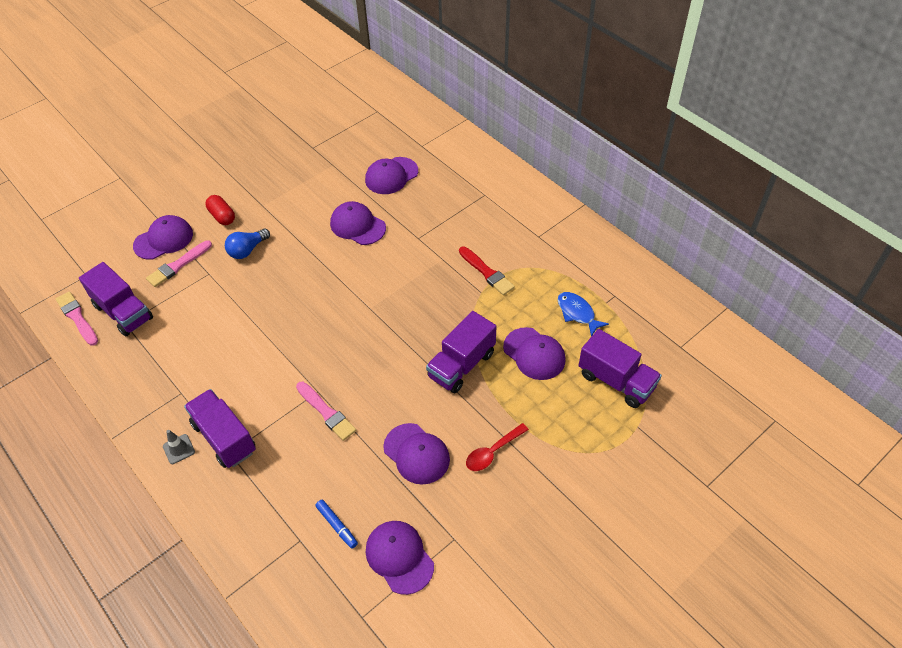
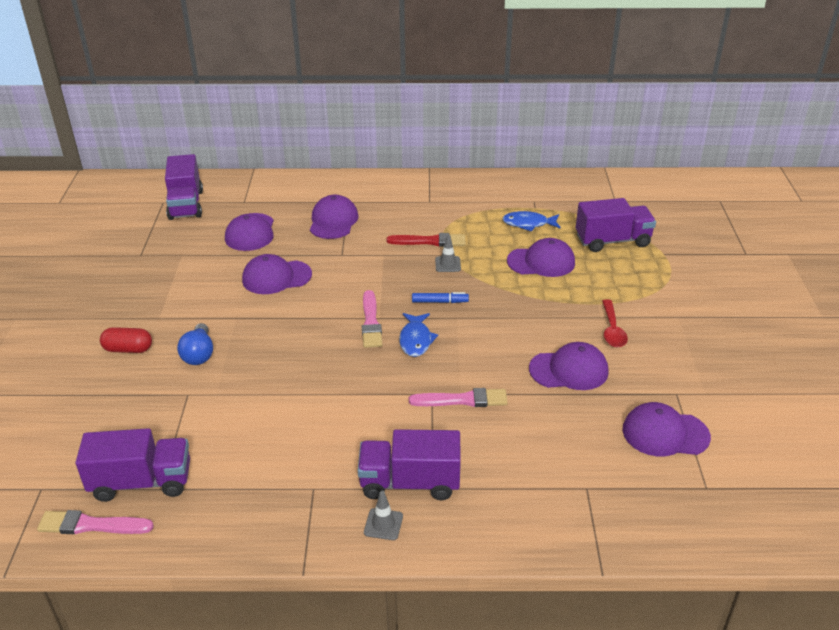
camera: 50 degrees left, 15 degrees down
purple cap [133,215,193,260] -> purple cap moved to [310,195,358,239]
pink brush [146,240,212,287] -> pink brush moved to [362,290,382,348]
blue marker [315,500,358,549] -> blue marker moved to [412,292,469,303]
purple truck [426,311,496,393] -> purple truck moved to [165,154,203,220]
none -> blue fish [399,313,438,357]
none -> grey traffic cone [435,235,461,272]

